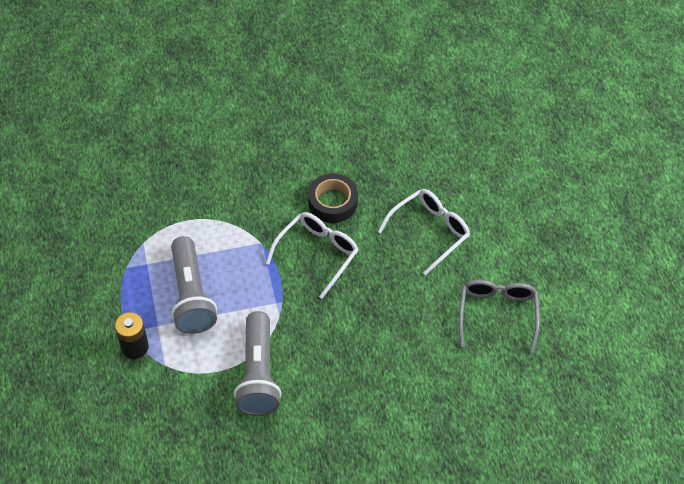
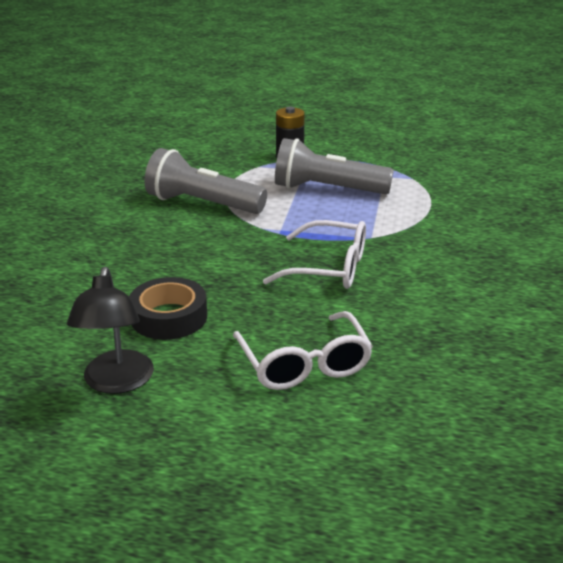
camera: 115 degrees right, 25 degrees down
white glasses [266,212,358,299] -> white glasses turned 45 degrees counterclockwise [263,220,366,289]
black tape [308,173,358,223] -> black tape moved to [129,277,207,340]
grey glasses [459,280,540,353] -> black lamp [67,267,154,394]

